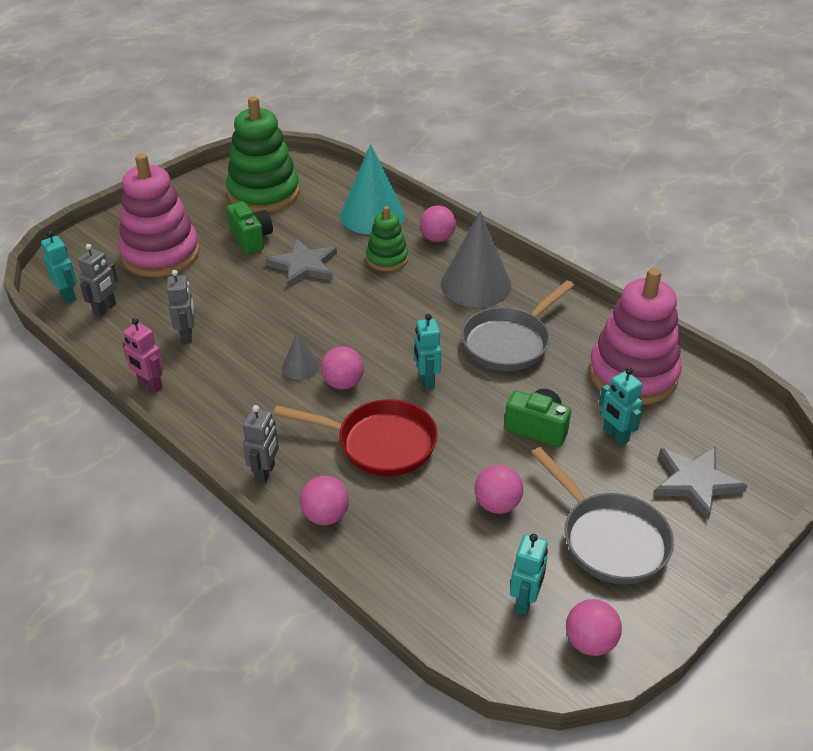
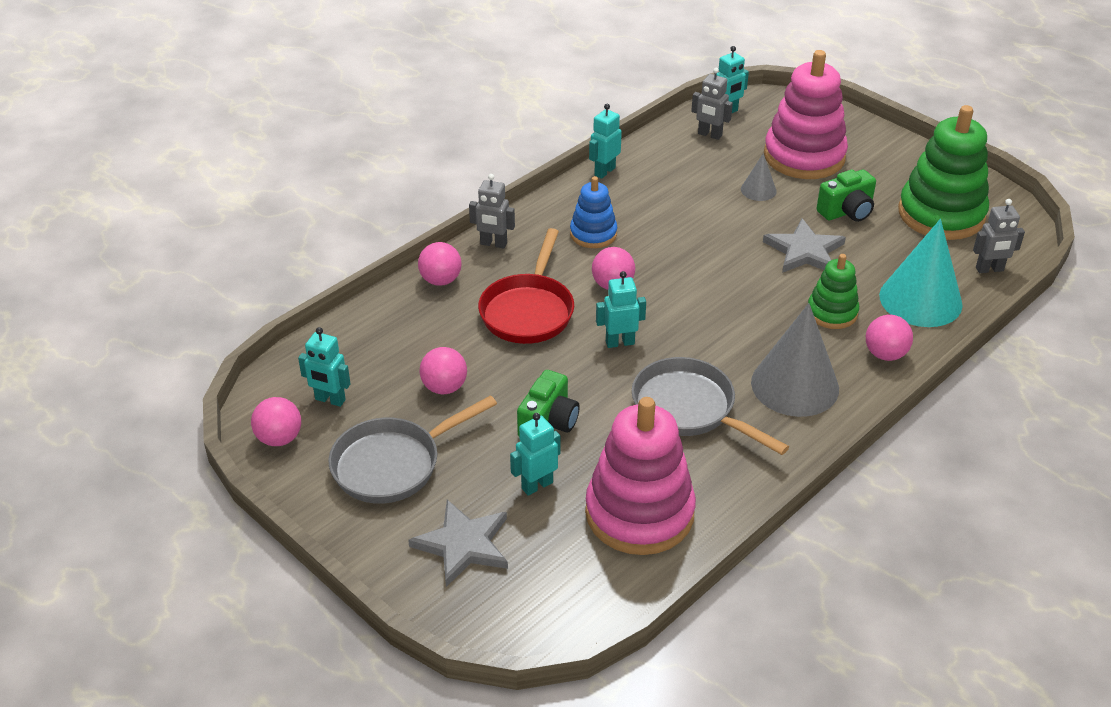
camera: 90 degrees right, 0 degrees up
pink robot [122,318,164,393] -> turquoise robot [589,104,622,179]
grey robot [167,270,195,344] -> grey robot moved to [973,199,1025,273]
grey cone [282,332,320,380] -> grey cone moved to [741,153,777,201]
none -> blue stacking toy [570,176,617,248]

